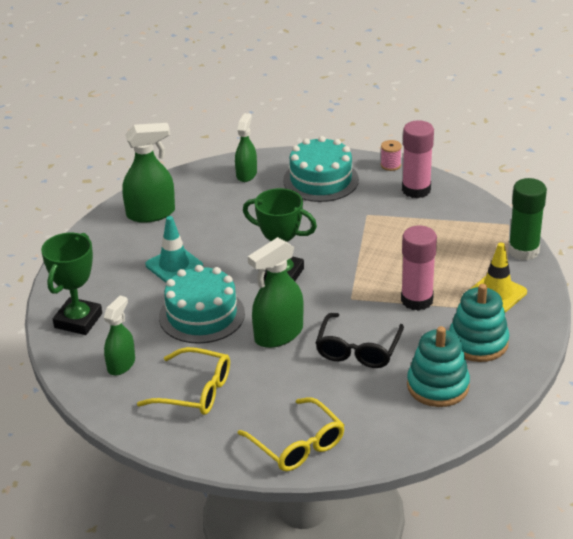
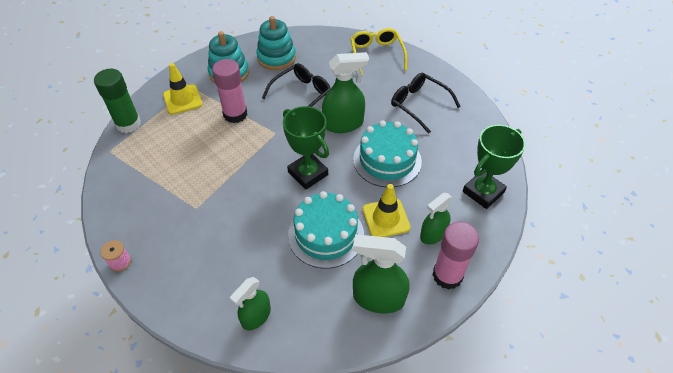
camera: 155 degrees left, 15 degrees up
green spray bottle [104,296,135,375] -> green spray bottle moved to [420,193,453,244]
yellow glasses [137,347,230,415] -> black glasses [391,73,461,133]
turquoise traffic cone [145,216,203,283] -> yellow traffic cone [363,184,411,237]
turquoise cake [283,136,359,202] -> turquoise cake moved to [288,191,364,269]
pink glue stick [402,120,434,198] -> pink glue stick moved to [433,222,479,290]

